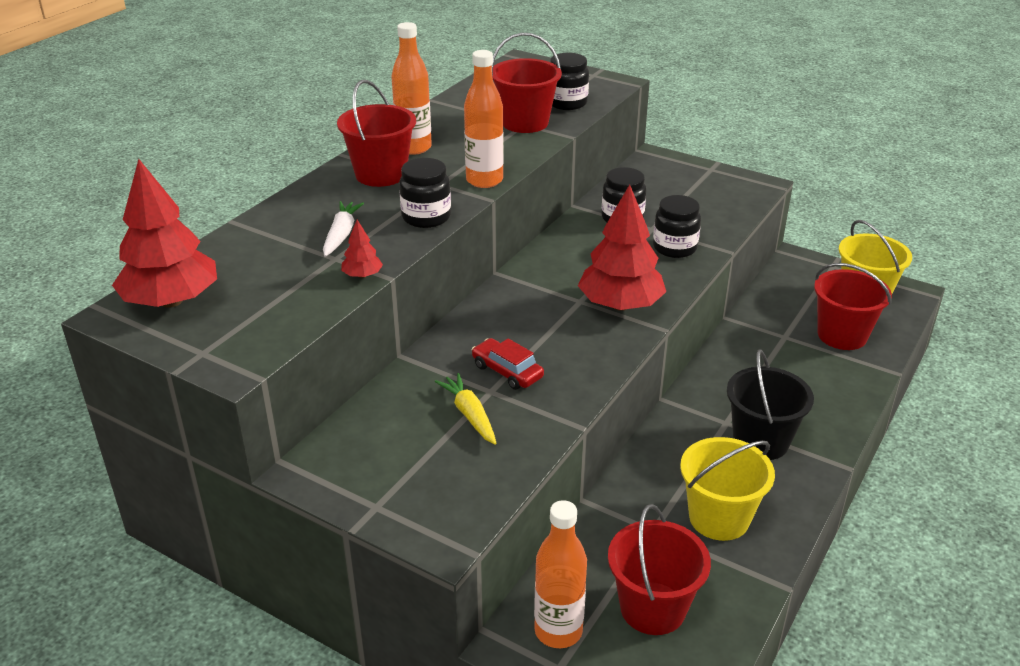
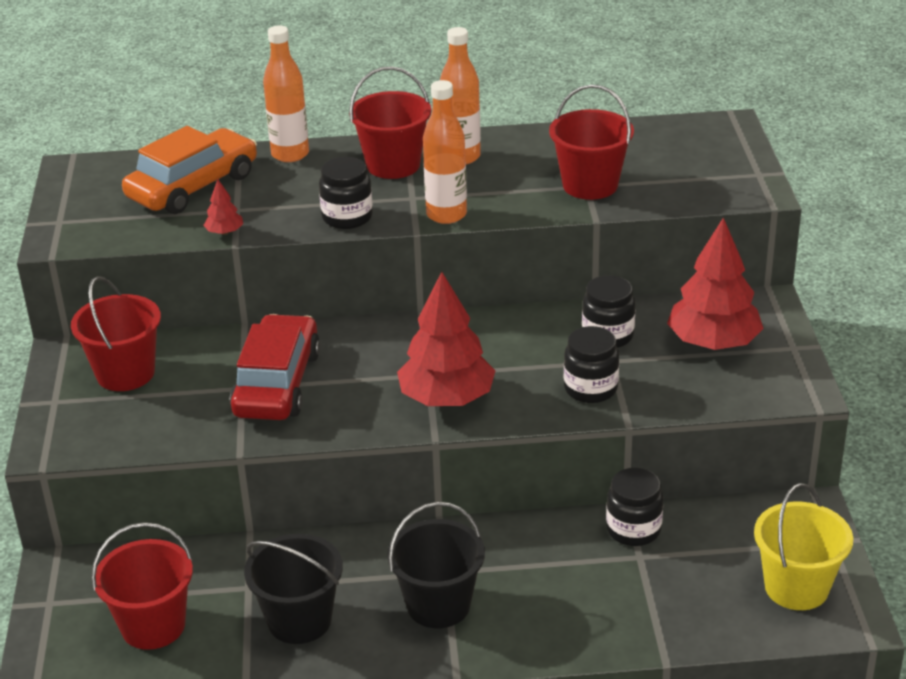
camera: 55 degrees right, 0 degrees up
red tree [112,159,217,308] -> red tree moved to [667,218,764,350]
white carrot [323,201,364,257] -> none
yellow carrot [435,373,496,445] -> none
red car [472,338,544,390] -> red car [230,314,320,420], size x1.92
orange bottle [534,500,587,648] -> orange bottle moved to [263,25,309,162]
black jar [550,53,589,110] -> black jar moved to [606,468,663,546]
yellow bucket [680,437,775,541] -> black bucket [244,534,343,644]
red bucket [814,263,892,350] -> red bucket moved to [71,276,161,391]
none -> orange car [122,126,257,214]

